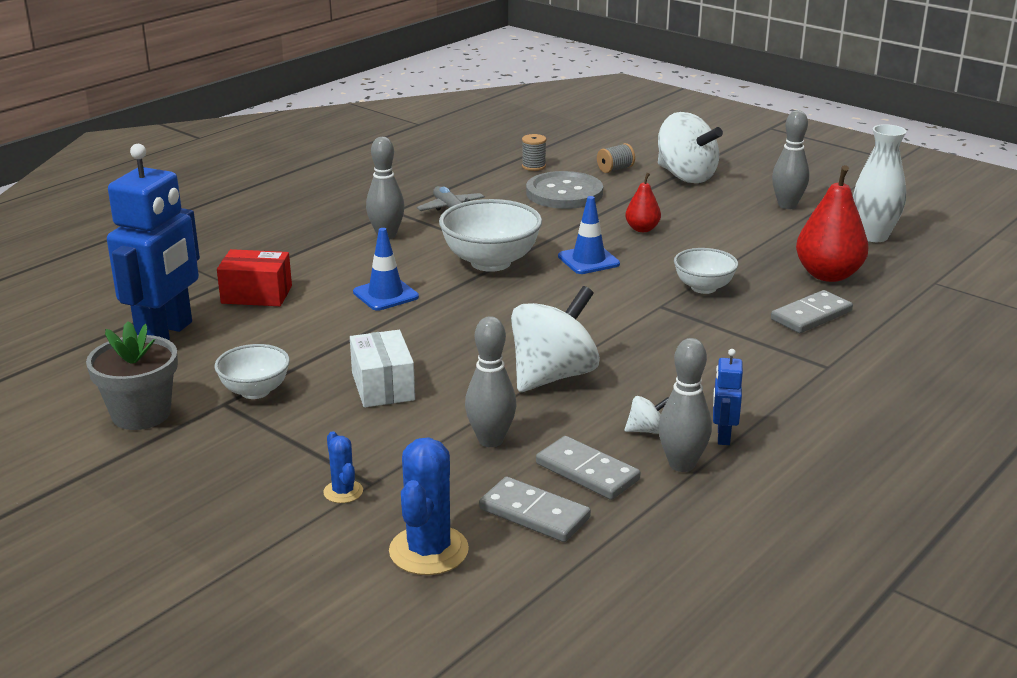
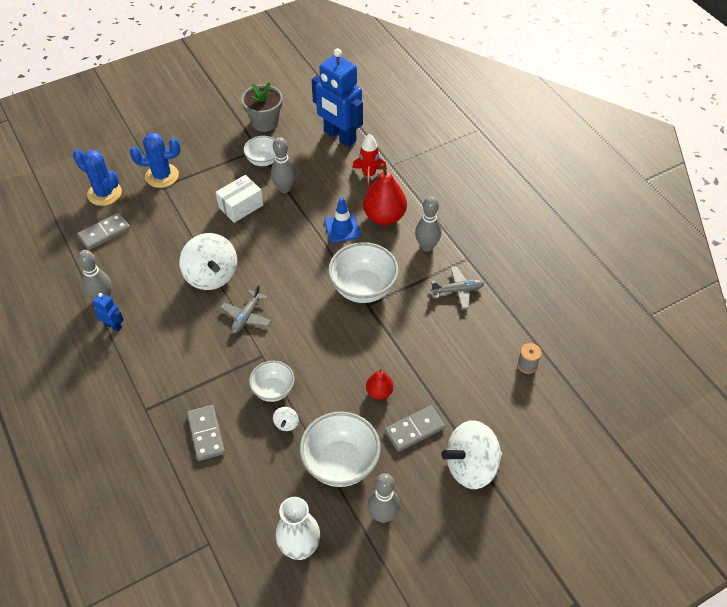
camera: 110 degrees right, 25 degrees up
red box [217,249,292,306] -> red rocket [352,134,387,190]
blue cactus [323,431,363,503] -> blue cactus [130,132,180,188], size x1.88
white box [350,330,415,408] -> white box turned 45 degrees counterclockwise [216,175,263,223]
grey bowling pin [465,316,517,447] -> grey bowling pin moved to [271,137,296,193]
grey button [526,171,603,209] -> none
grey domino [536,436,641,500] -> grey domino moved to [385,406,445,452]
blue traffic cone [558,196,620,274] -> none
grey spool [597,143,635,173] -> none
white spinning top [624,396,669,434] -> white spinning top moved to [273,407,299,431]
red pear [796,165,869,282] -> red pear moved to [363,163,407,225]
none -> grey plane [221,285,271,333]
none -> white bowl [300,412,381,487]

